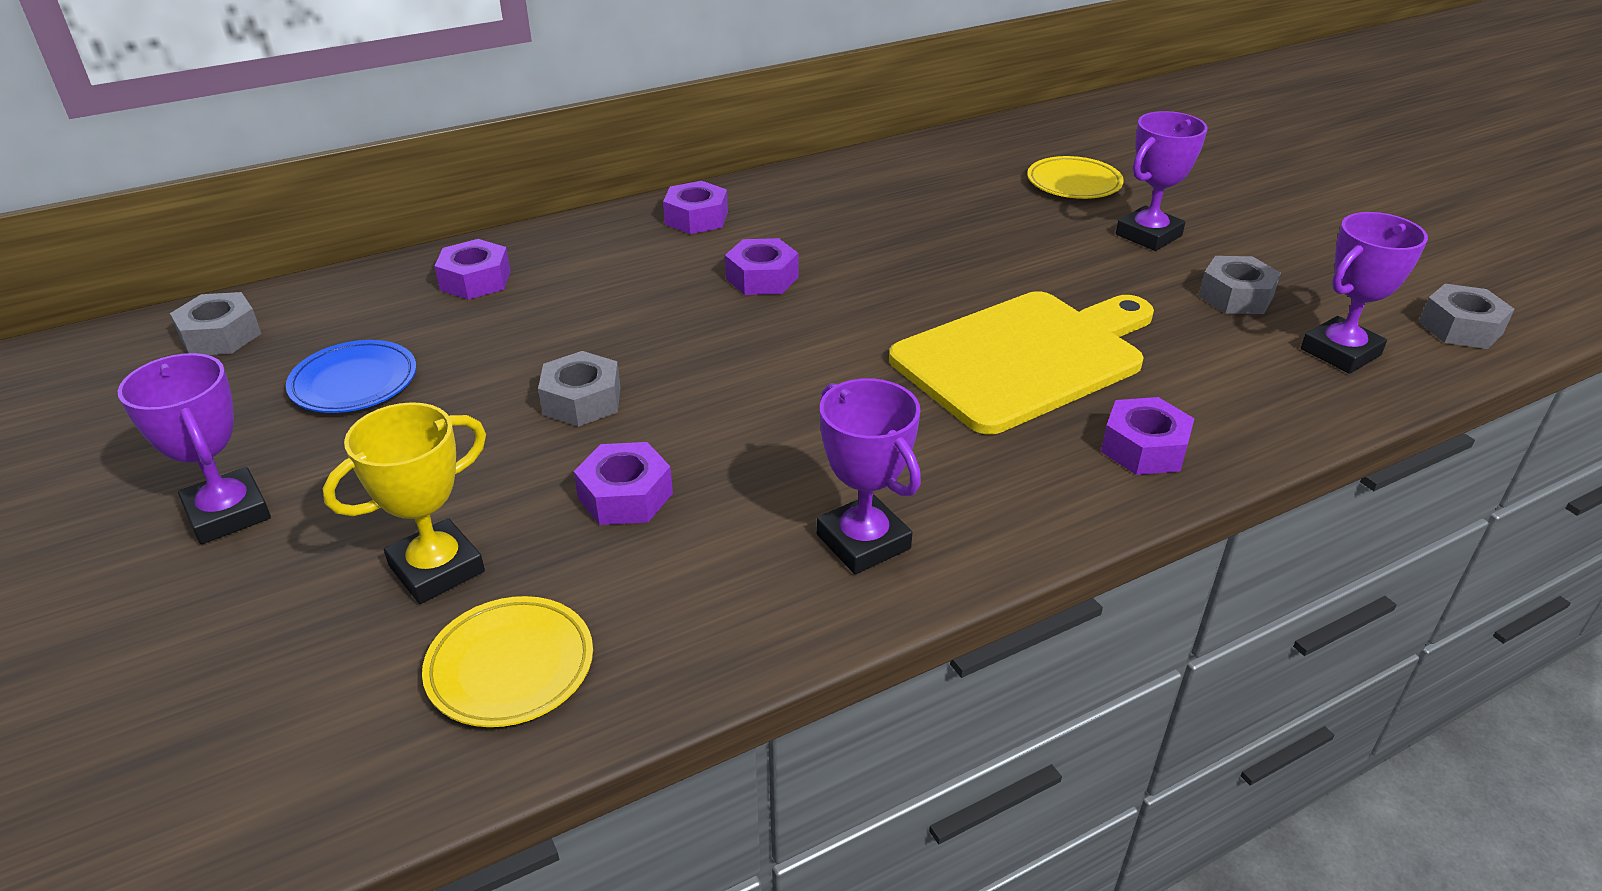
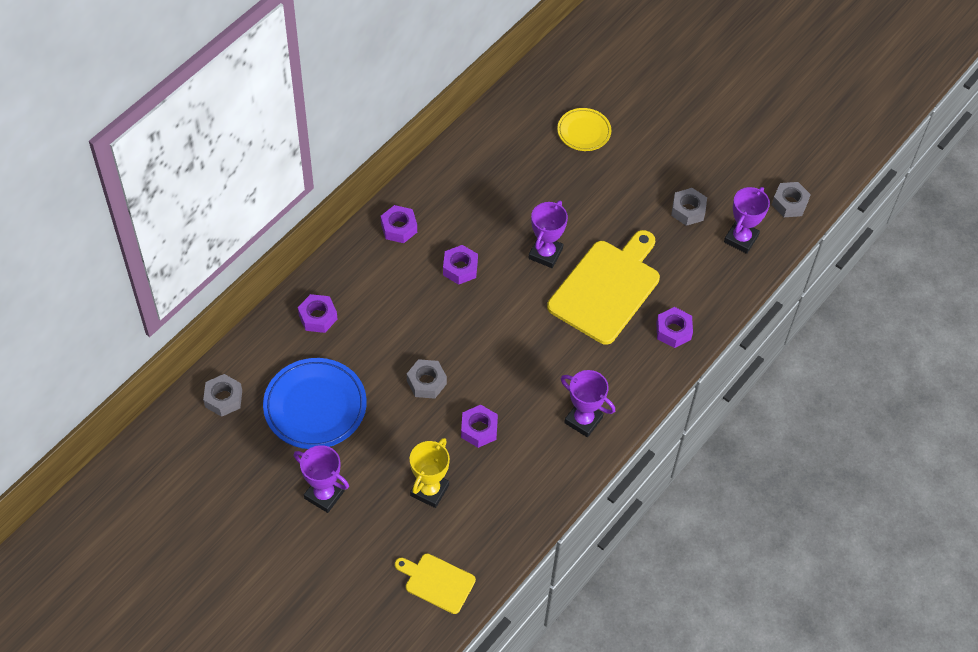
camera: 25 degrees left, 20 degrees up
blue plate [286,340,416,413] -> blue plate [263,358,367,449], size x1.70
yellow plate [422,596,593,727] -> none
purple trophy [1116,111,1208,251] -> purple trophy moved to [528,201,568,268]
none -> yellow cutting board [395,553,476,614]

